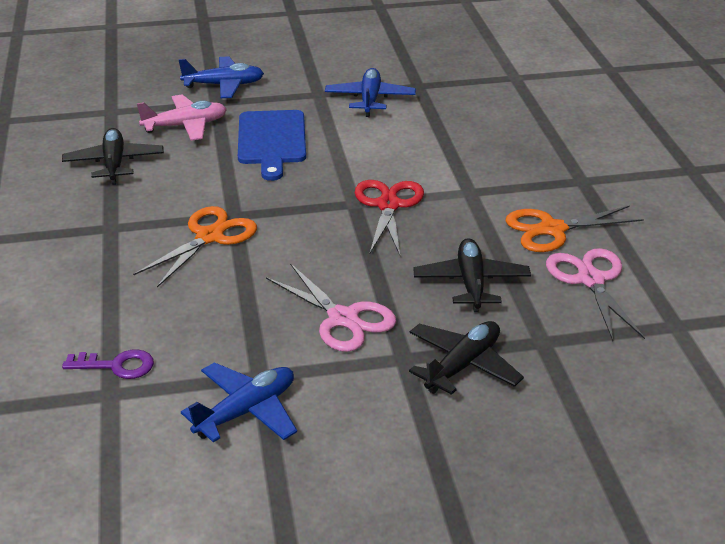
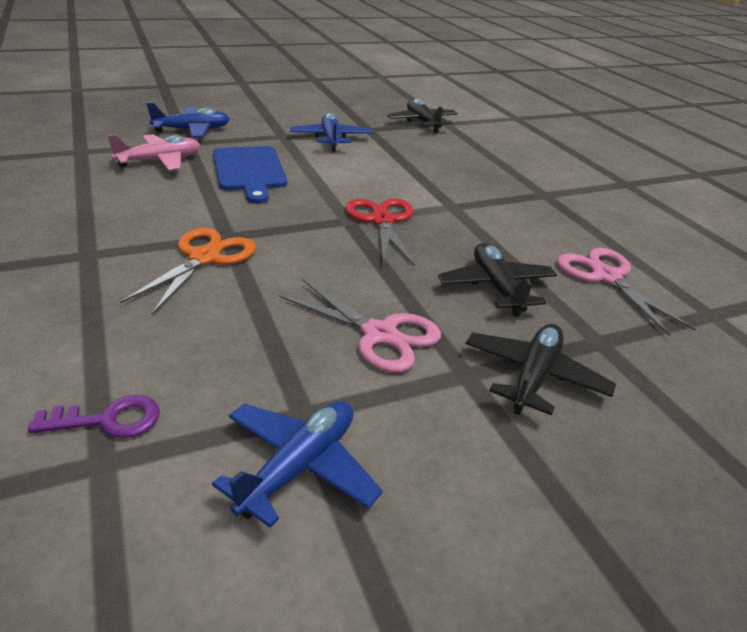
camera: 15 degrees left, 0 degrees up
black plane [62,128,164,185] -> black plane moved to [387,98,458,133]
orange scissors [505,205,644,252] -> none

